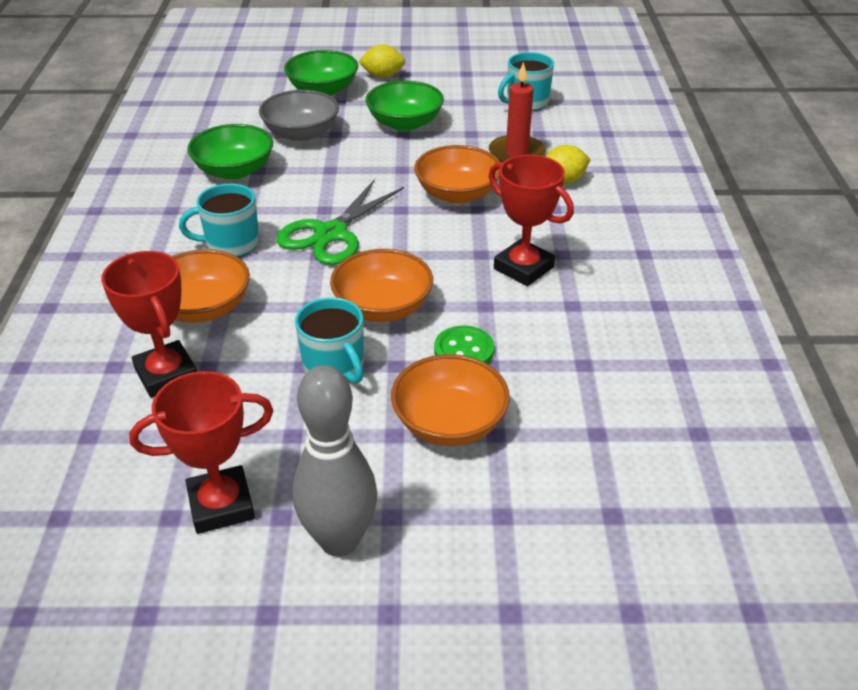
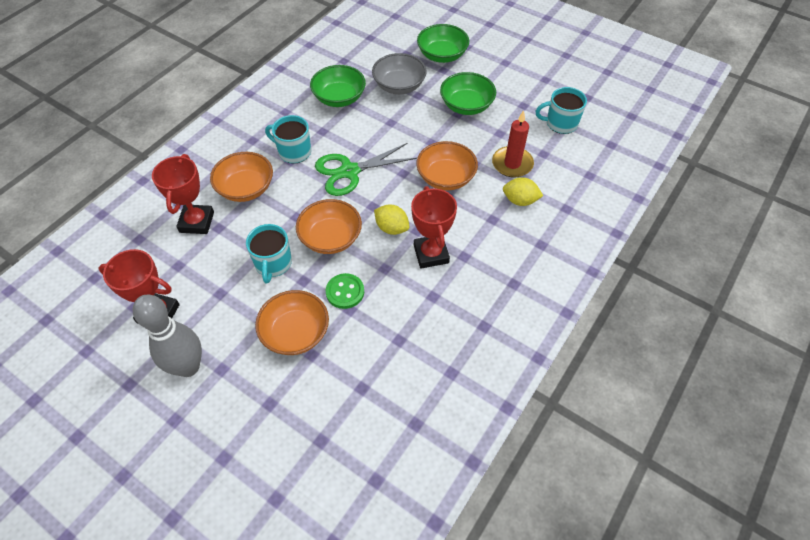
camera: 35 degrees right, 15 degrees up
yellow lemon [358,44,405,78] -> yellow lemon moved to [374,205,409,235]

